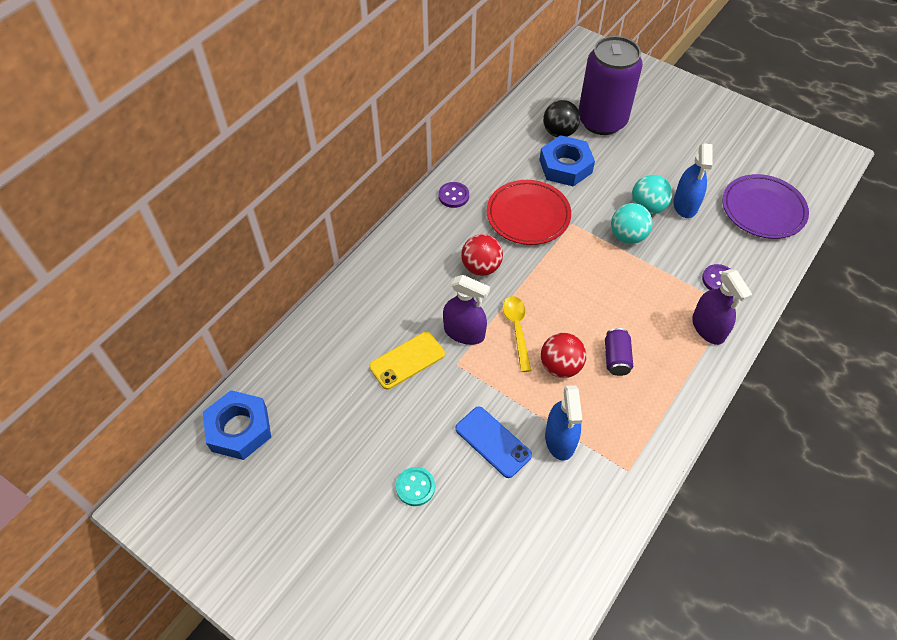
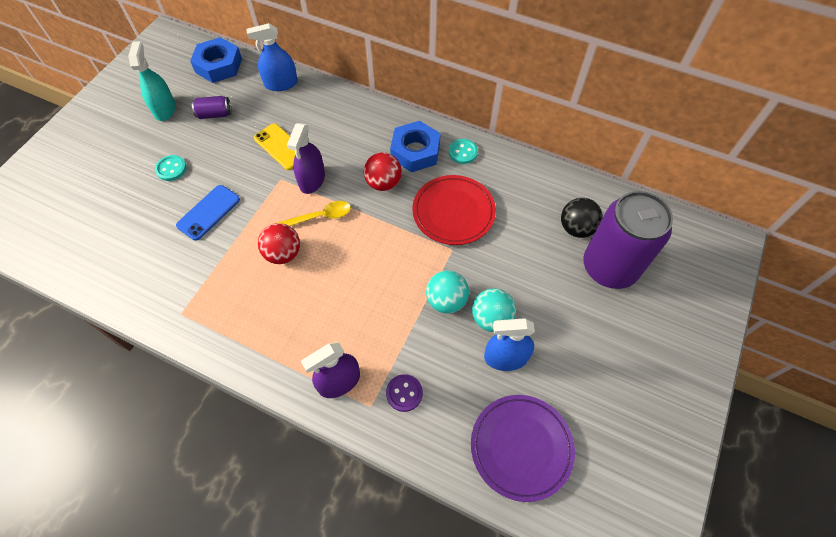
camera: 80 degrees right, 5 degrees up
purple button [438,182,469,208] -> turquoise button [449,139,478,164]
blue nut [539,135,595,186] -> blue nut moved to [390,121,441,172]
blue spray bottle [545,385,582,461] -> blue spray bottle moved to [246,23,298,91]
purple can [605,328,633,376] -> purple can moved to [192,96,232,119]
none -> turquoise spray bottle [128,41,176,121]

